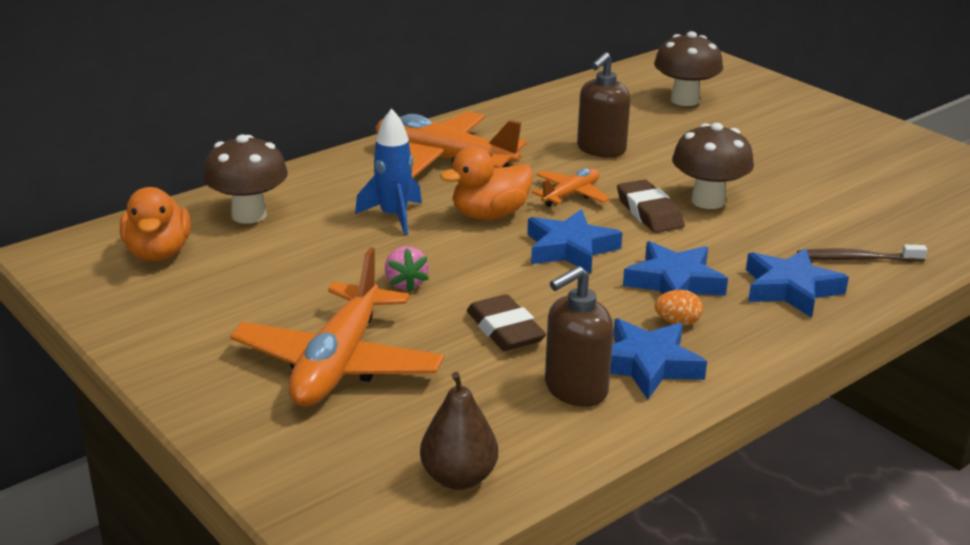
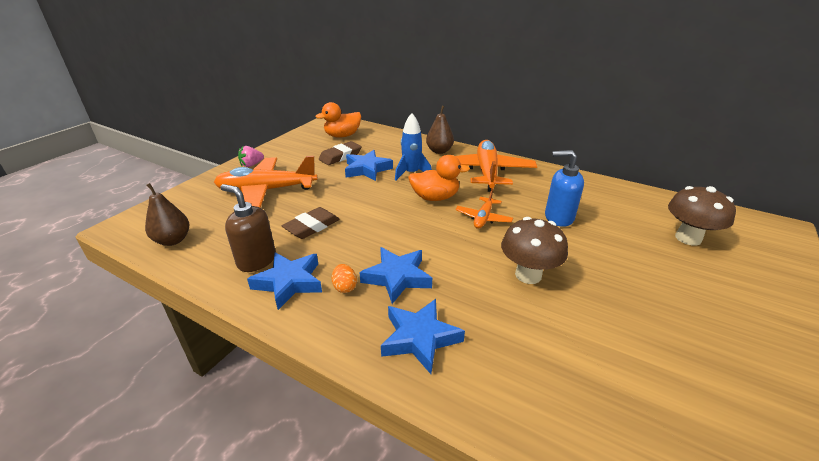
camera: 70 degrees right, 5 degrees up
brown mushroom [203,134,288,224] -> none
pink strawberry [385,246,429,292] -> pink strawberry moved to [238,146,264,167]
orange duck [440,147,533,220] -> orange duck turned 135 degrees clockwise [408,155,470,201]
blue star [527,209,622,273] -> blue star moved to [345,150,393,181]
orange plane [532,168,610,207] -> orange plane turned 90 degrees clockwise [455,188,513,229]
brown soap dispenser [577,52,631,157] -> blue soap dispenser [545,150,584,227]
brown eraser [617,179,685,233] -> brown eraser moved to [319,141,362,165]
brown toothbrush [797,245,927,262] -> none
none -> brown pear [426,106,454,154]

